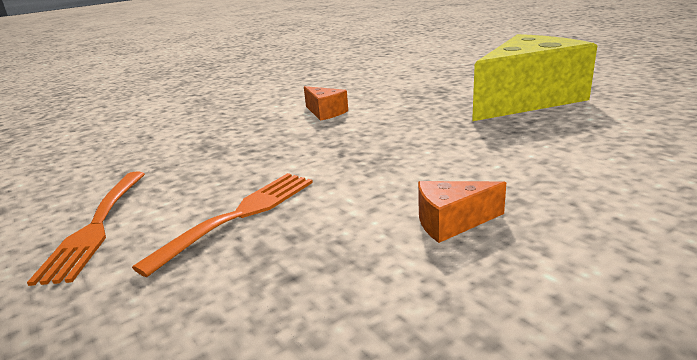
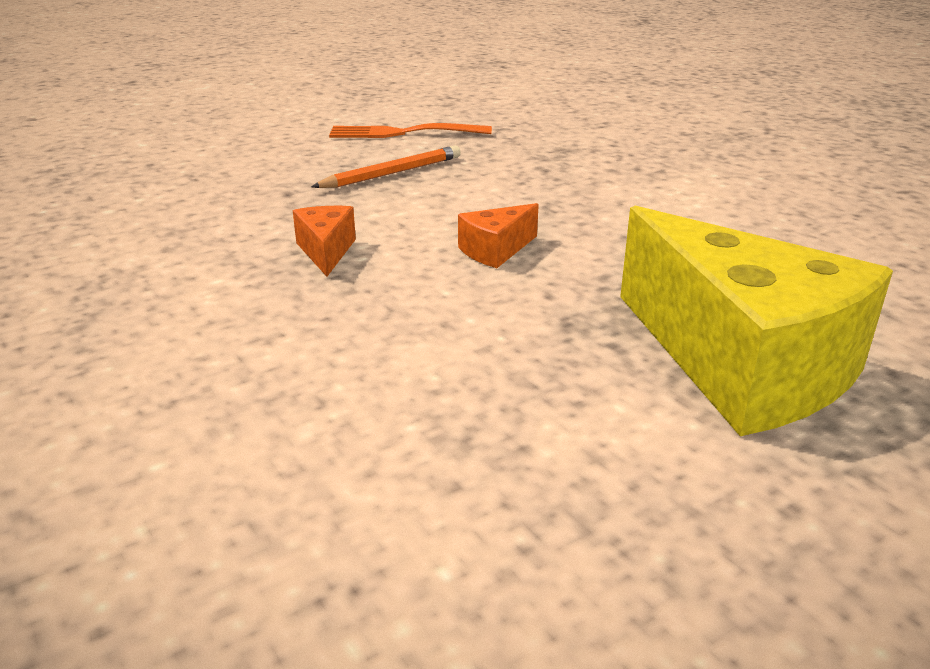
camera: 90 degrees right, 5 degrees up
orange fork [132,173,313,277] -> orange pencil [311,146,461,188]
orange cheese [304,86,348,121] -> orange cheese moved to [458,203,539,268]

